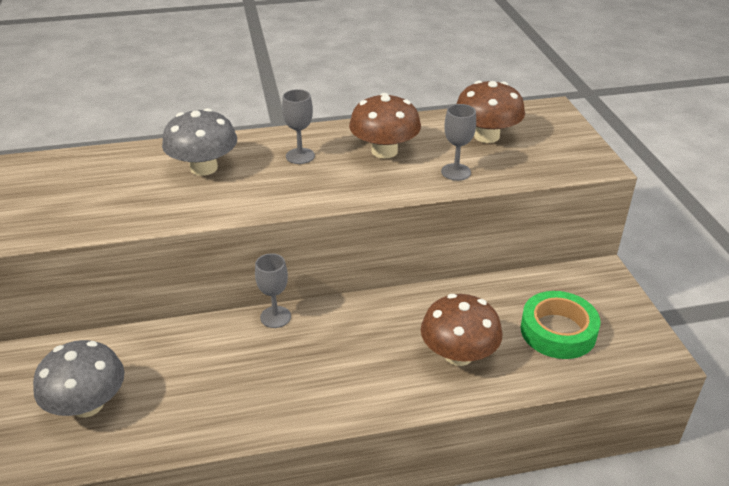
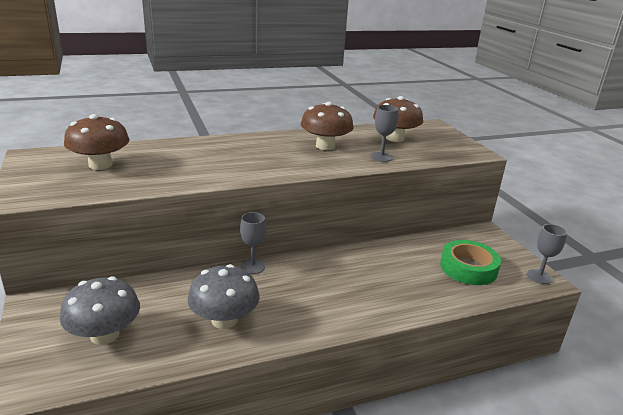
camera: 10 degrees left, 10 degrees down
grey mushroom [162,108,237,176] -> grey mushroom moved to [187,264,260,329]
grey goblet [282,89,315,164] -> grey goblet moved to [527,224,567,284]
brown mushroom [421,294,502,366] -> brown mushroom moved to [64,114,130,170]

